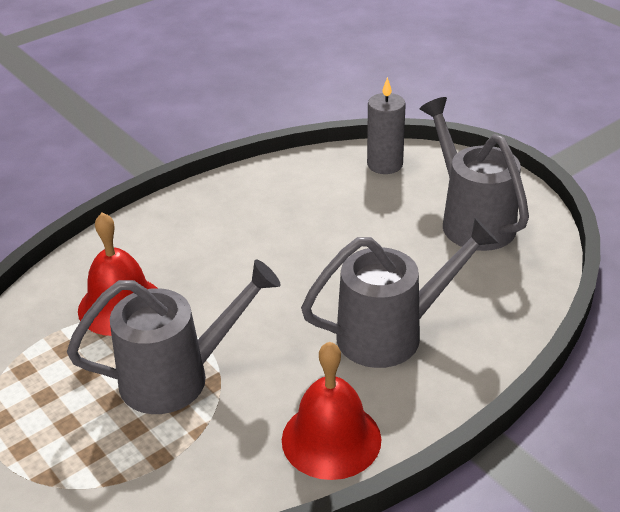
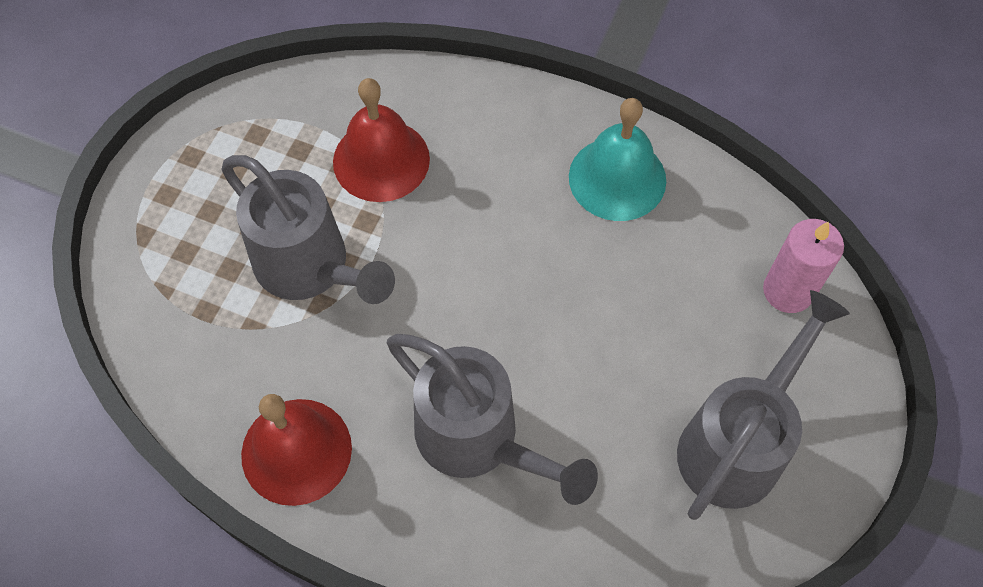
camera: 60 degrees right, 25 degrees up
grey candle [367,77,406,174] -> pink candle [763,219,844,313]
none -> turquoise bell [569,98,666,221]

